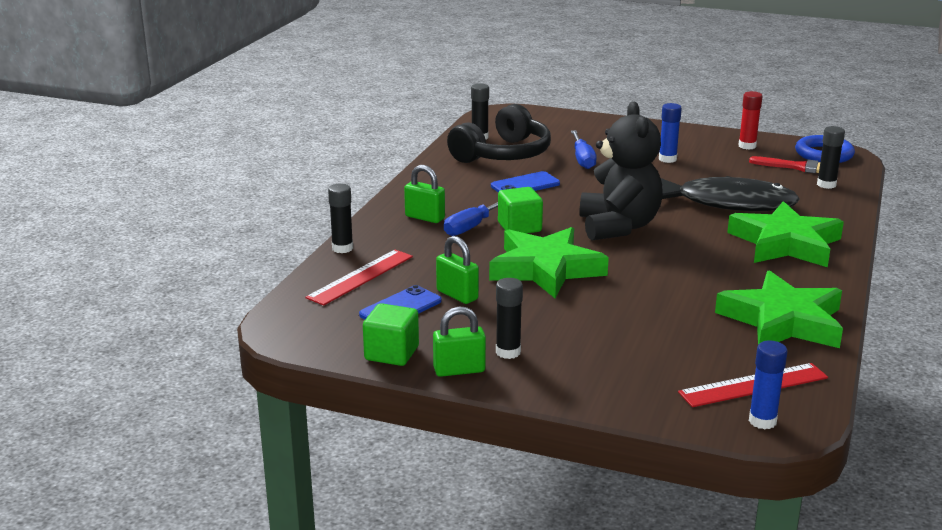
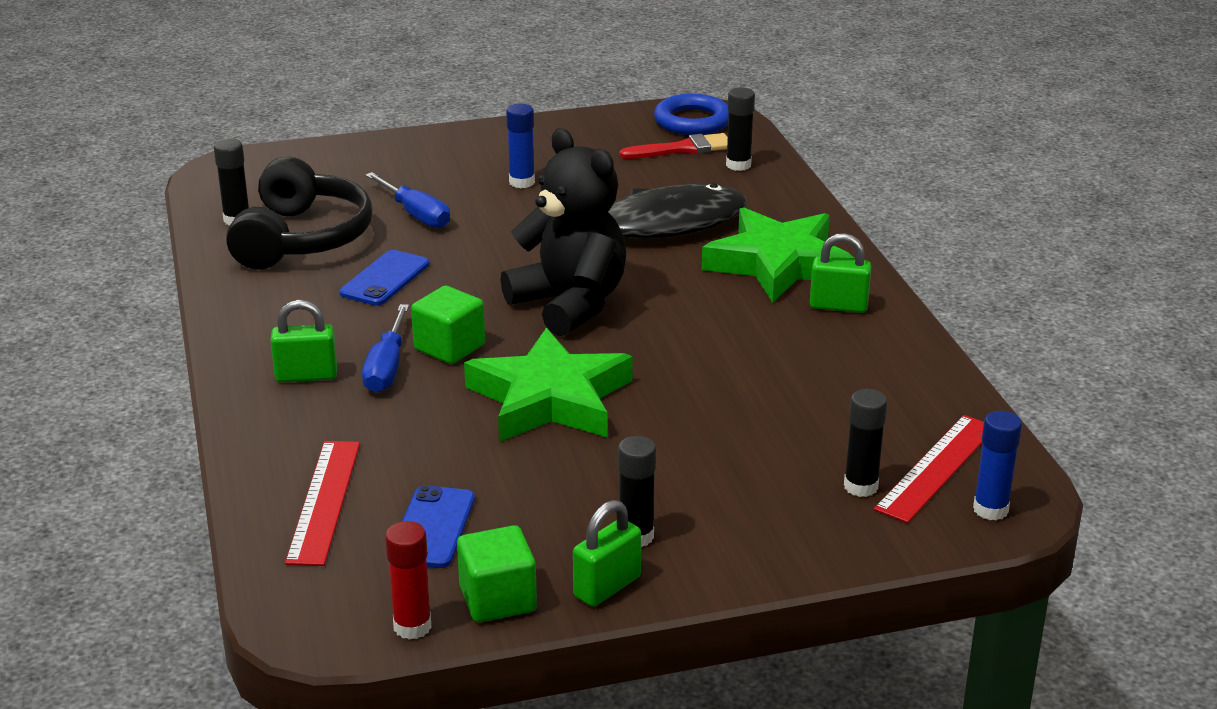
camera: 35 degrees left, 5 degrees up
black glue stick [328,184,353,253] -> black glue stick moved to [844,389,887,497]
green padlock [436,236,479,304] -> green padlock moved to [810,233,871,313]
green star [715,270,843,348] -> none
red glue stick [738,91,763,150] -> red glue stick moved to [385,521,432,640]

